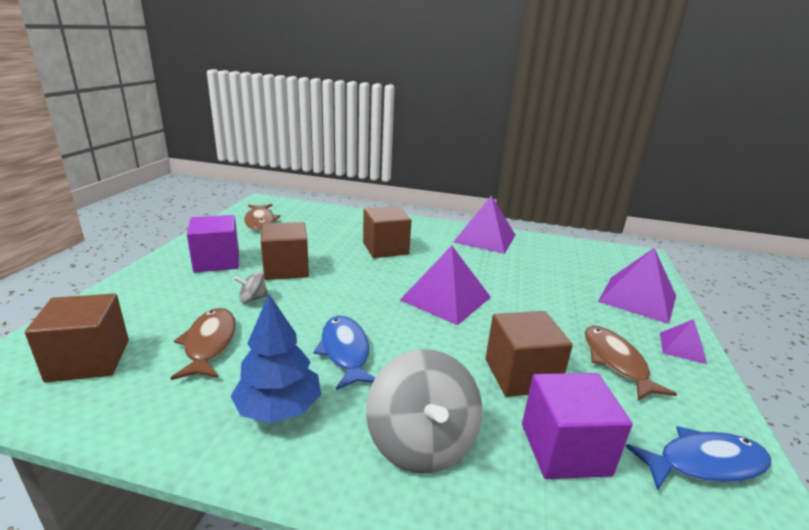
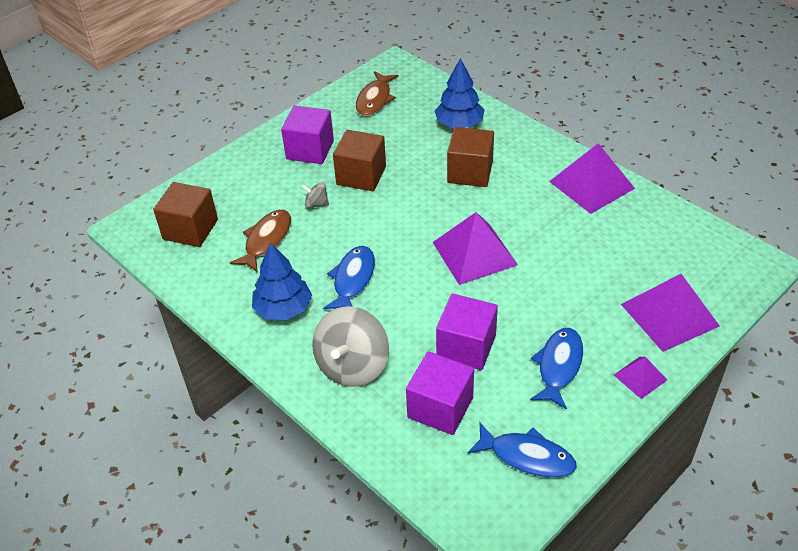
camera: 35 degrees right, 20 degrees up
brown cube [486,311,573,397] -> purple cube [436,294,498,370]
brown fish [585,326,677,400] -> blue fish [530,328,583,410]
none -> blue tree [435,58,485,128]

